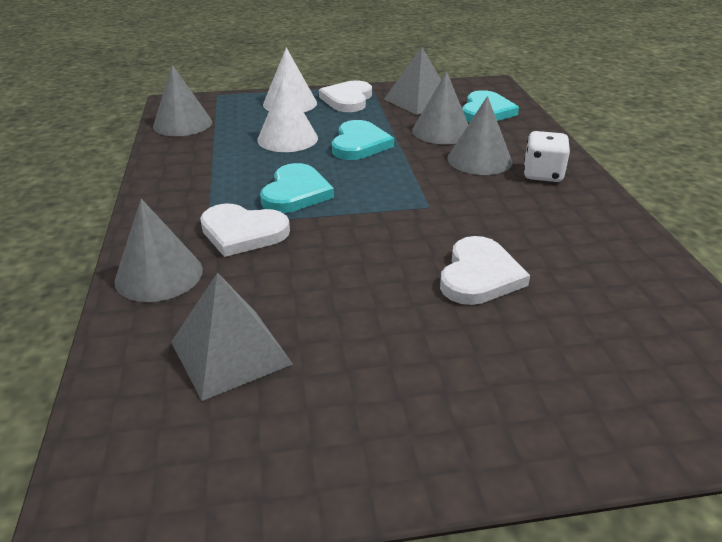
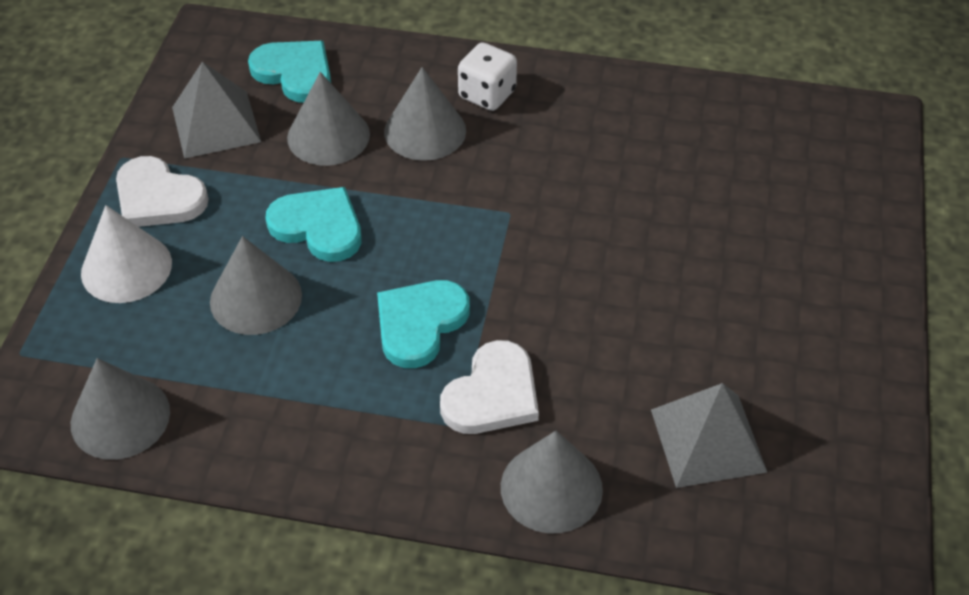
camera: 70 degrees left, 15 degrees up
white cone [257,78,318,152] -> grey cone [210,236,302,335]
turquoise heart [260,163,334,213] -> turquoise heart turned 90 degrees counterclockwise [377,280,470,368]
white heart [440,236,530,305] -> none

